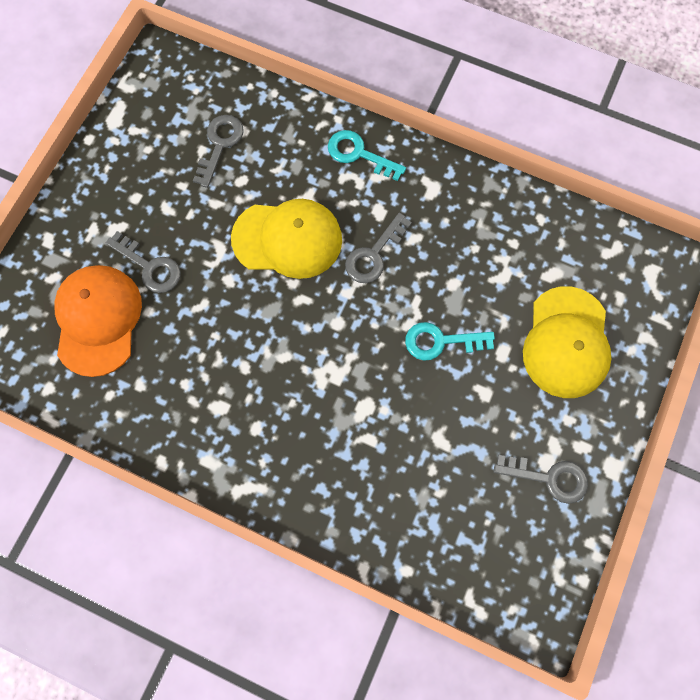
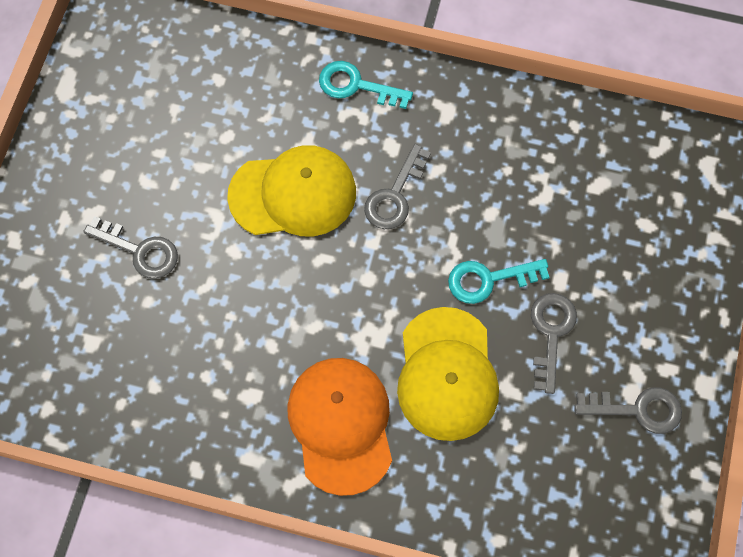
camera: 10 degrees left, 5 degrees down
orange cap [54,265,142,377] -> orange cap moved to [287,358,392,496]
grey key [193,115,243,188] -> grey key moved to [531,293,577,394]
yellow cap [523,286,611,398] -> yellow cap moved to [397,307,499,441]

